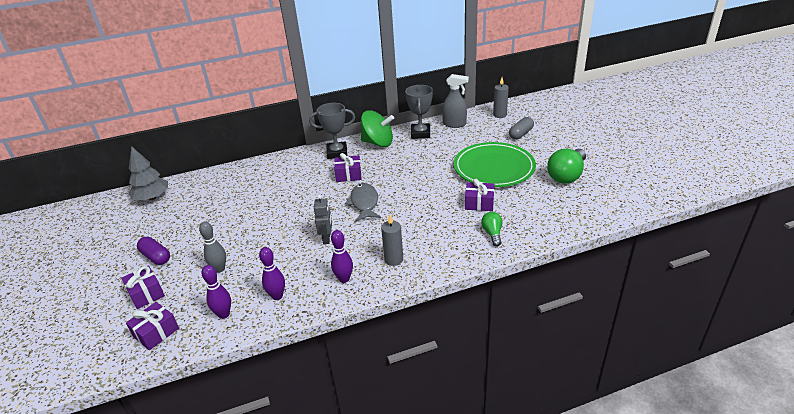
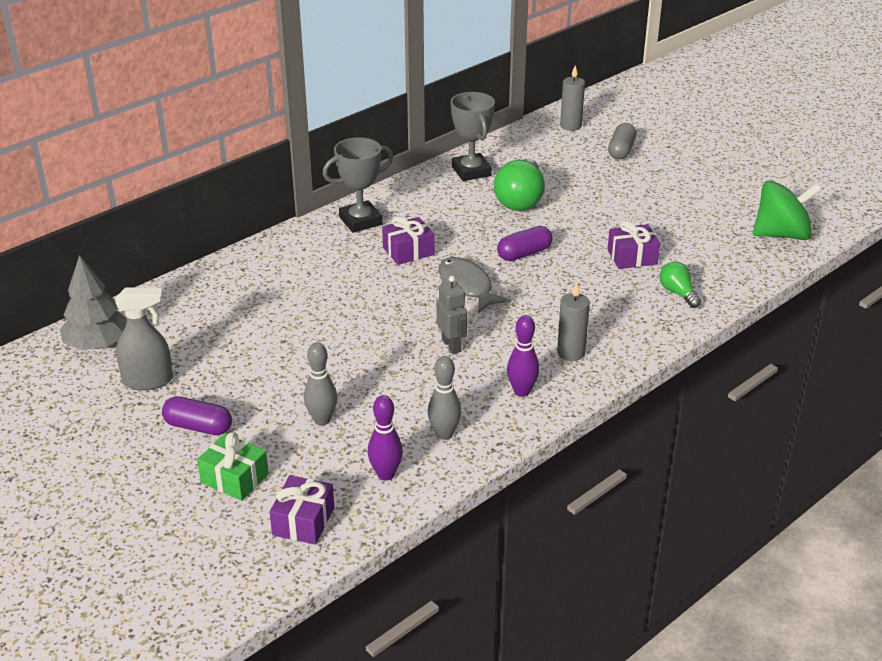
camera: 25 degrees left, 0 degrees up
purple gift [121,266,165,309] -> green gift [197,432,269,501]
purple bowling pin [259,247,285,300] -> grey bowling pin [428,356,461,440]
green spinning top [361,110,394,147] -> green spinning top moved to [753,180,821,240]
grey spray bottle [442,74,469,128] -> grey spray bottle moved to [116,288,173,391]
green plate [454,142,536,187] -> none
green light bulb [547,149,586,184] -> green light bulb moved to [494,159,545,211]
none -> purple capsule [497,226,553,261]

